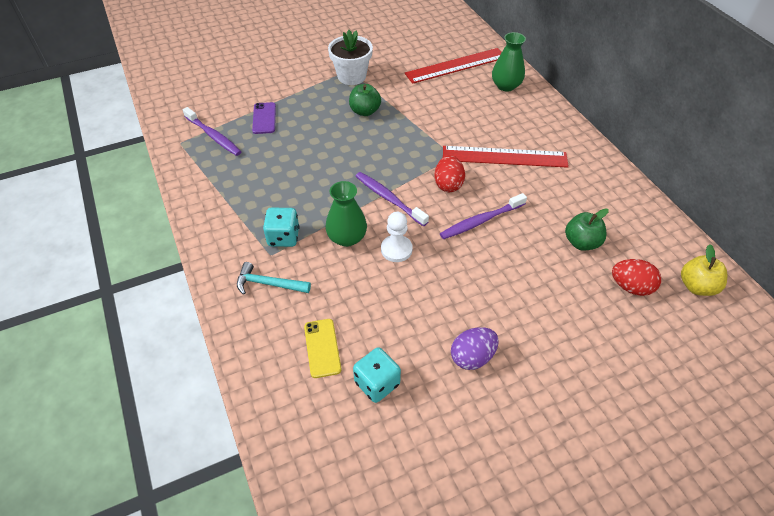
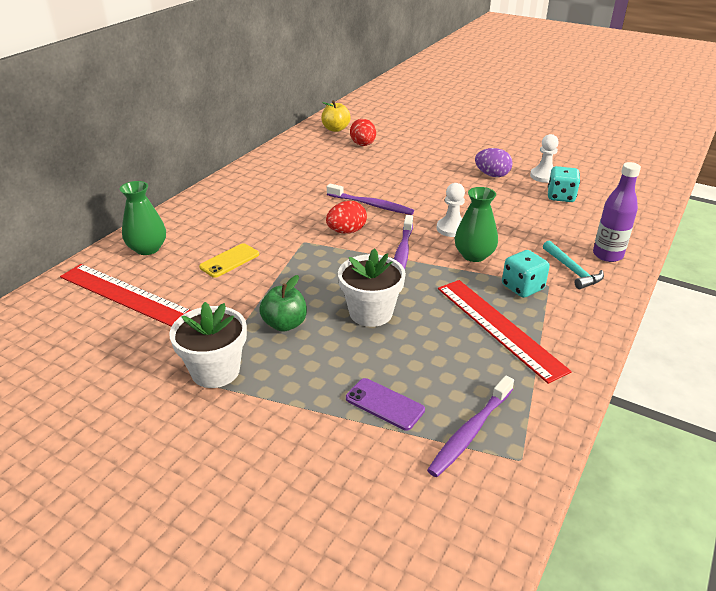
camera: 125 degrees left, 15 degrees down
purple toothbrush [183,107,241,156] -> purple toothbrush turned 150 degrees counterclockwise [427,376,514,477]
purple phone [252,102,276,134] -> purple phone turned 75 degrees clockwise [346,378,425,430]
yellow phone [304,319,342,378] -> yellow phone moved to [199,243,259,278]
red ruler [443,146,569,168] -> red ruler moved to [438,280,572,384]
green apple [565,208,609,250] -> none
none -> white flower pot [338,248,406,327]
none -> white pawn [530,134,559,183]
none -> purple bottle [593,162,641,262]

